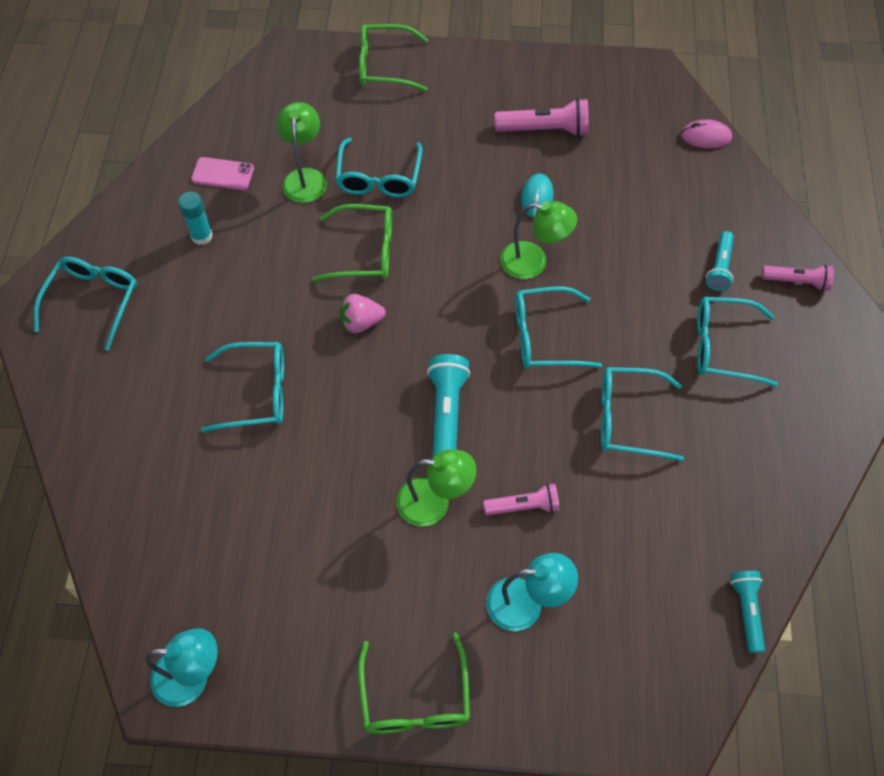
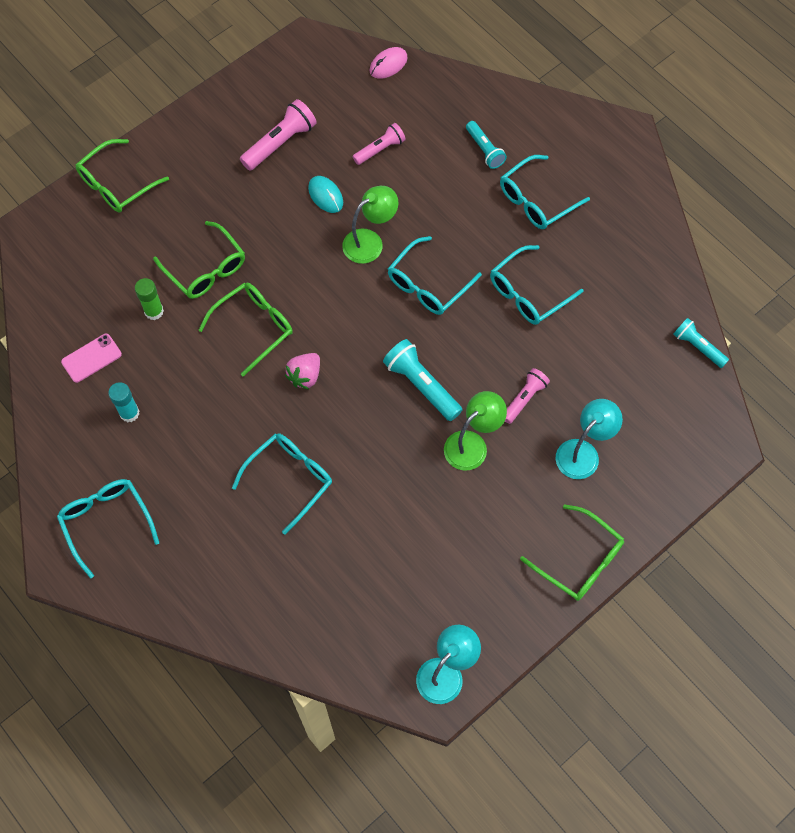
camera: 45 degrees left, 5 degrees up
green lamp [277,102,327,203] -> green glue stick [135,278,164,320]
turquoise glasses [335,138,422,198] -> green glasses [153,221,245,299]
pink flashlight [762,264,834,291] -> pink flashlight moved to [353,123,406,165]

